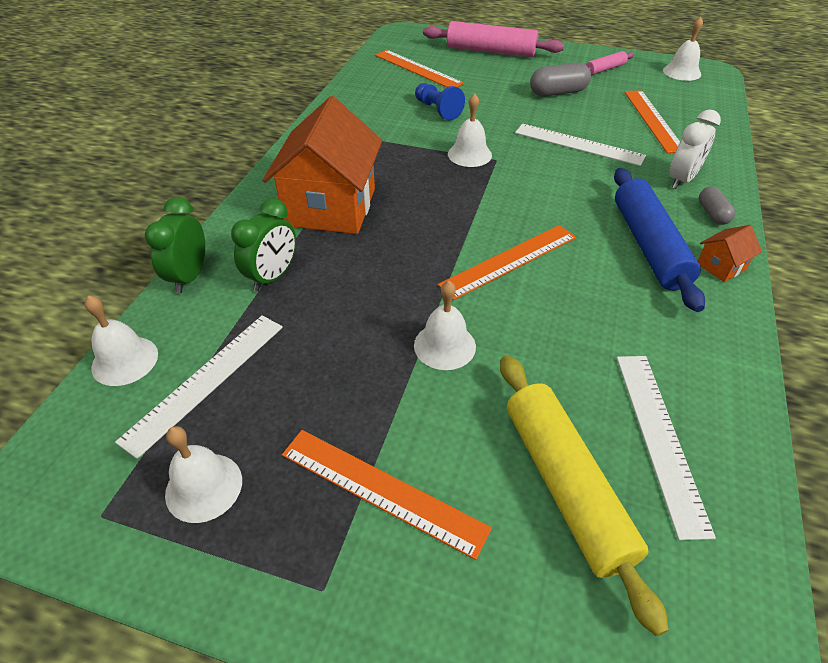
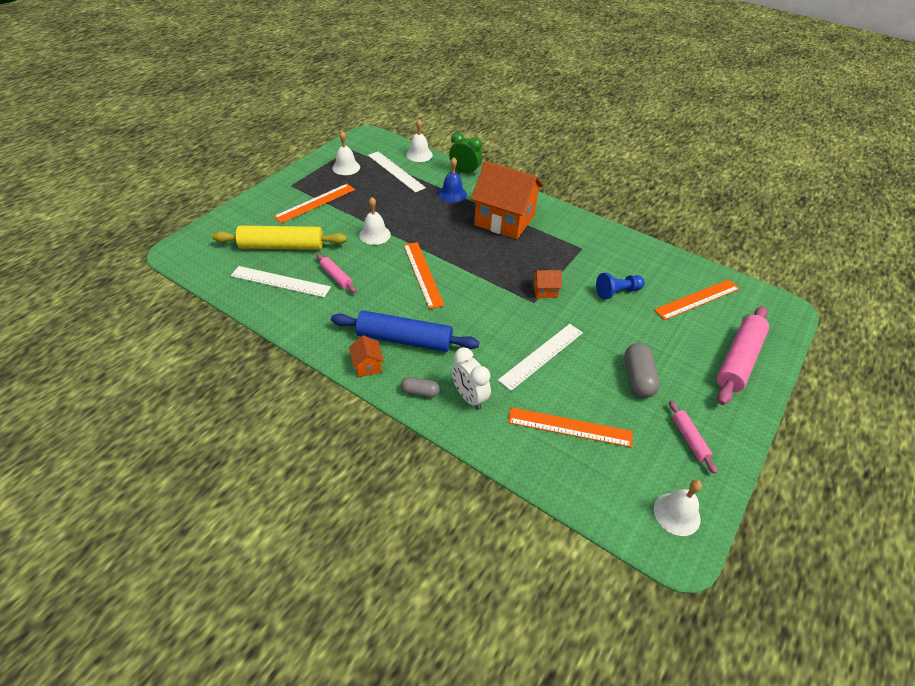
camera: 105 degrees right, 0 degrees up
green clock [231,198,296,291] -> blue bell [438,157,467,203]
white bell [448,93,492,167] -> orange house [533,270,562,298]
none -> pink rolling pin [317,254,356,293]

